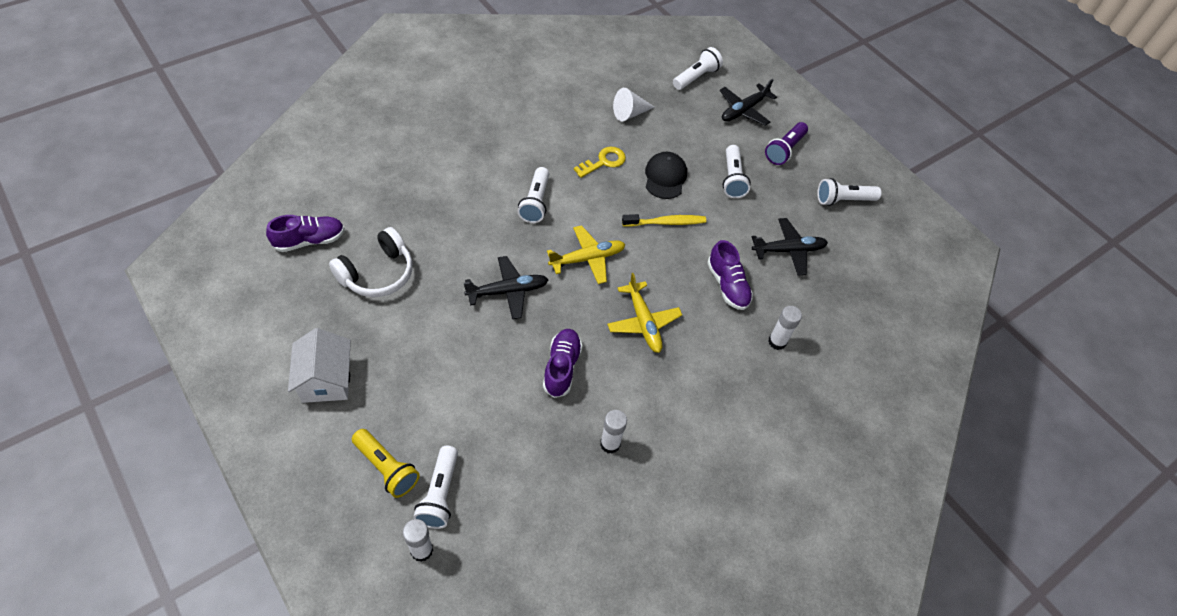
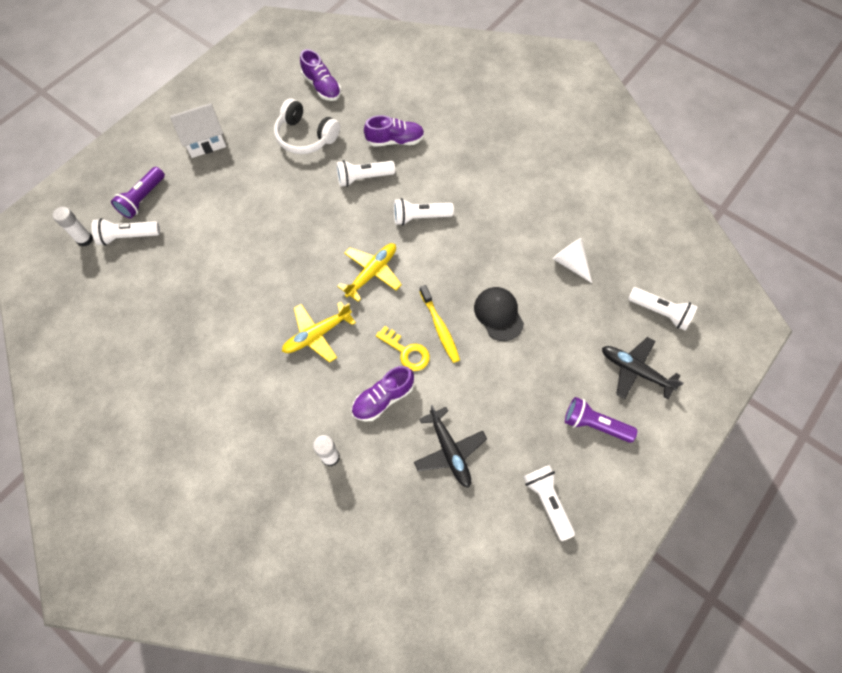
camera: 80 degrees right, 10 degrees up
yellow flashlight [352,429,420,498] -> purple flashlight [111,167,165,219]
black plane [464,256,548,319] -> none
purple shoe [543,329,583,398] -> purple shoe moved to [364,115,425,147]
yellow plane [547,225,626,284] -> yellow plane turned 105 degrees counterclockwise [337,243,402,302]
yellow key [574,147,626,178] -> yellow key moved to [376,326,430,371]
white glue stick [600,410,627,454] -> none
black cap [645,152,687,199] -> black cap turned 105 degrees counterclockwise [474,287,524,341]
white flashlight [723,145,751,198] -> white flashlight moved to [336,160,395,187]

